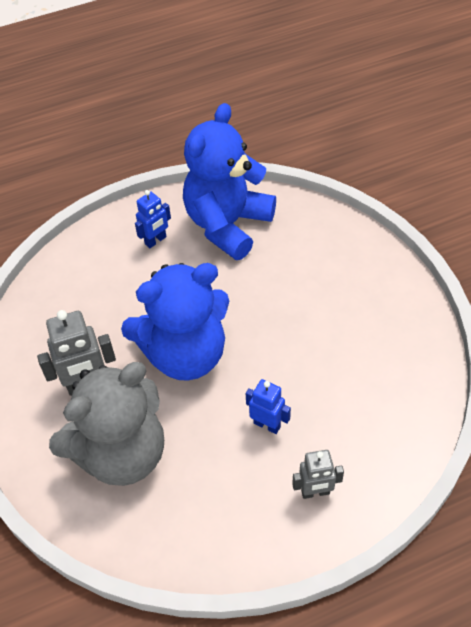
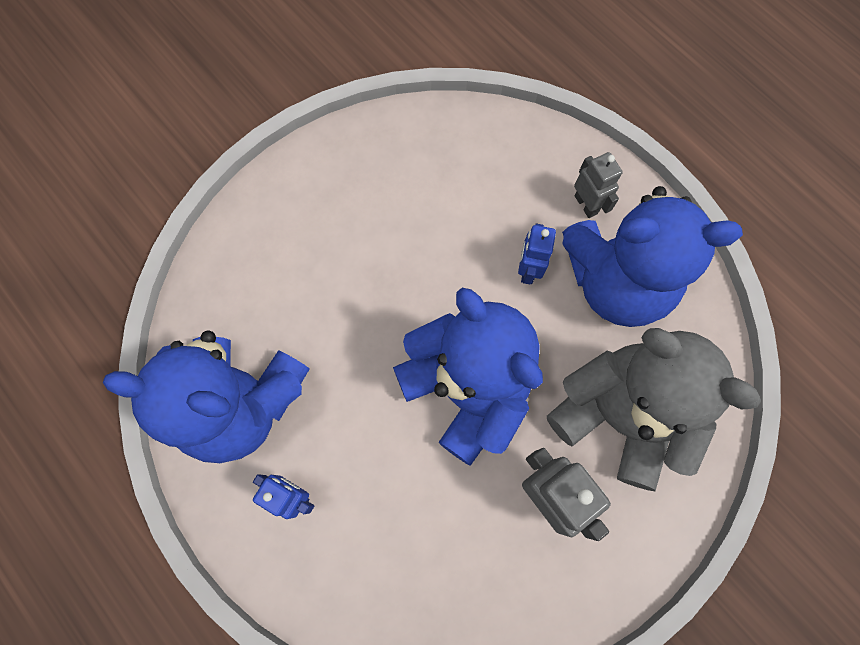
camera: 110 degrees left, 20 degrees up
none -> blue teddy bear [562,186,743,327]

